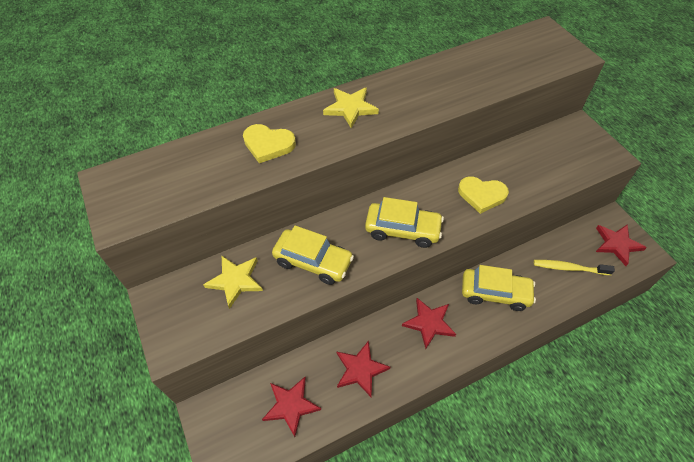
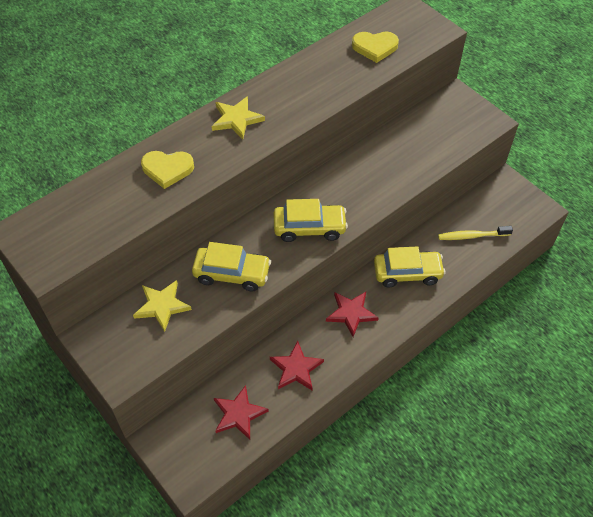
camera: 15 degrees left, 0 degrees up
yellow heart [458,176,509,214] -> yellow heart moved to [352,32,399,63]
red star [596,224,647,266] -> none

